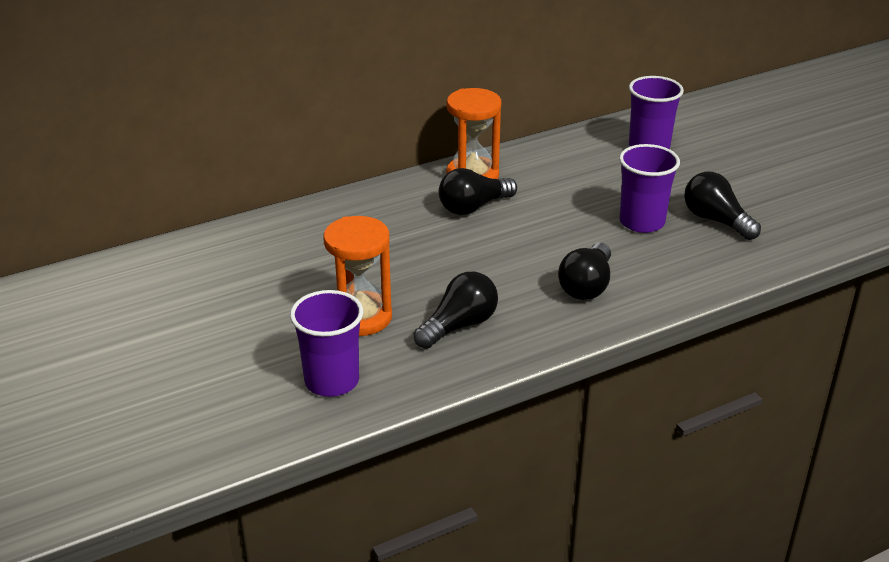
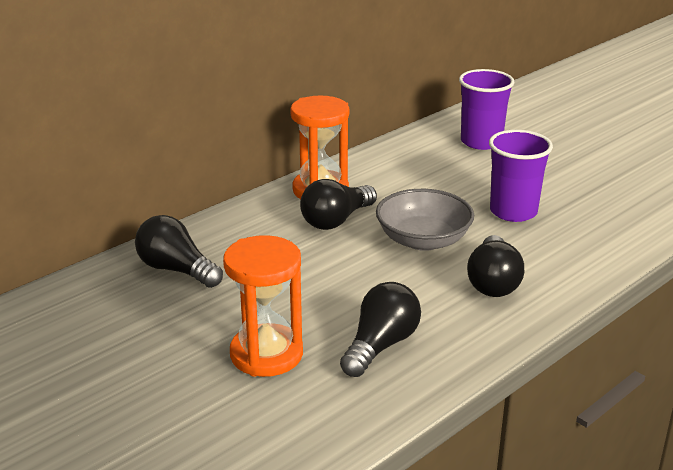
camera: 15 degrees left, 5 degrees down
purple cup [290,290,363,397] -> none
black light bulb [684,172,761,240] -> black light bulb moved to [135,215,223,288]
none -> grey bowl [376,189,474,251]

